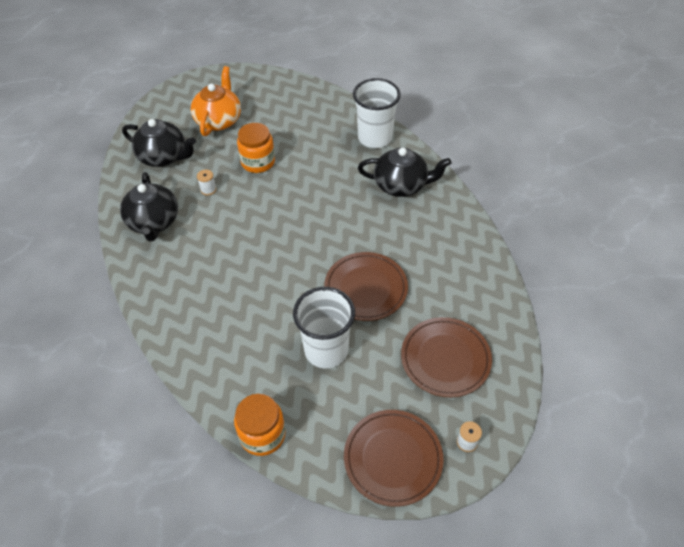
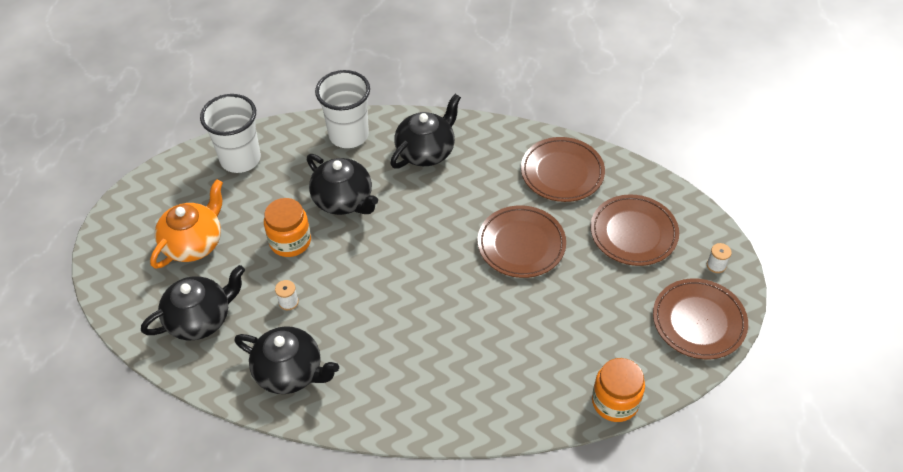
camera: 55 degrees left, 0 degrees up
orange teapot [191,66,241,136] -> orange teapot turned 75 degrees clockwise [150,179,223,269]
white cup [293,287,355,368] -> white cup moved to [200,94,261,173]
none -> black teapot [307,154,378,215]
none -> brown plate [521,137,605,202]

